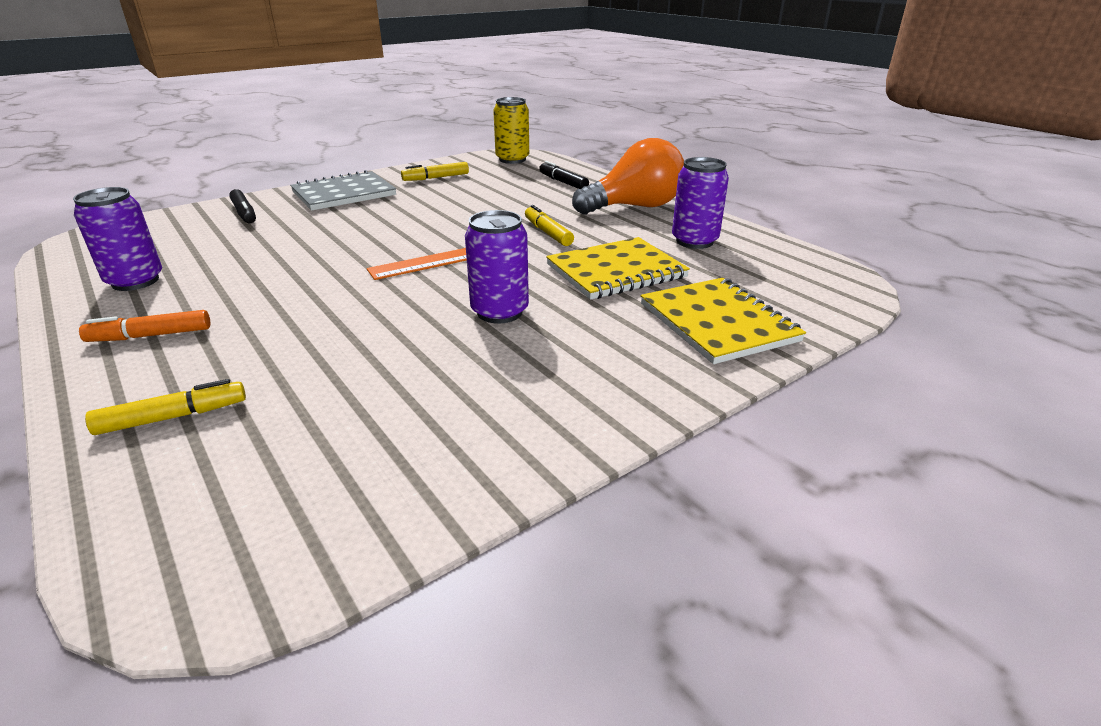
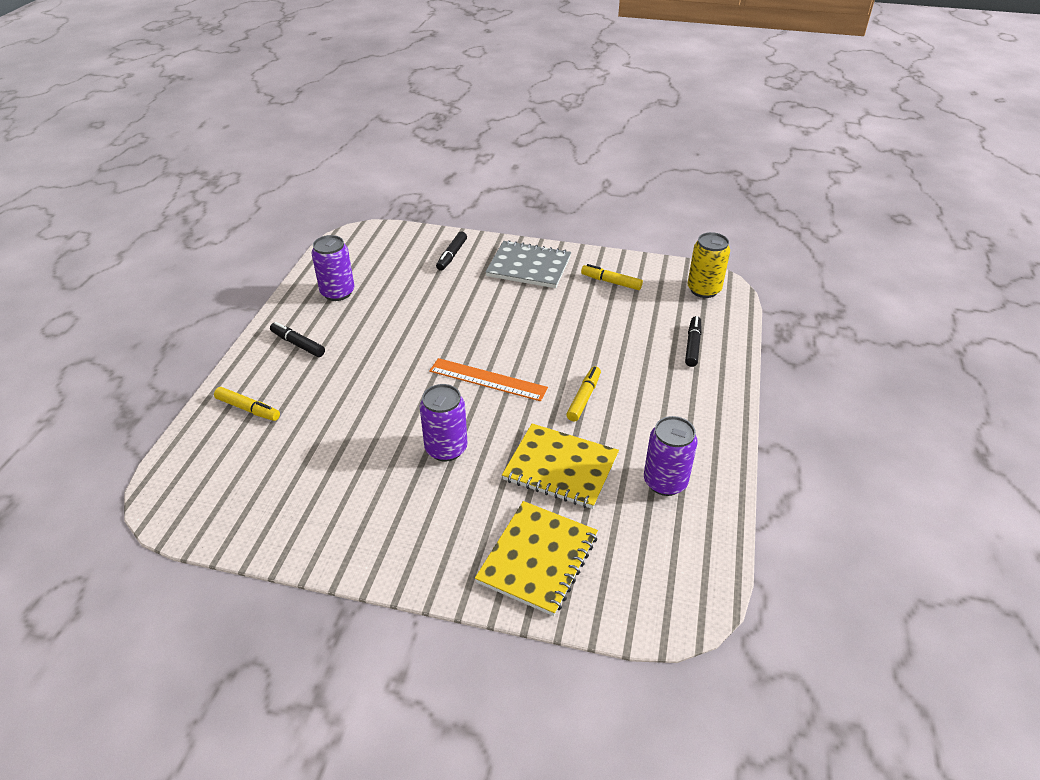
camera: 50 degrees right, 10 degrees up
orange marker [79,310,210,342] -> black marker [270,322,325,357]
orange light bulb [572,138,684,215] -> none

